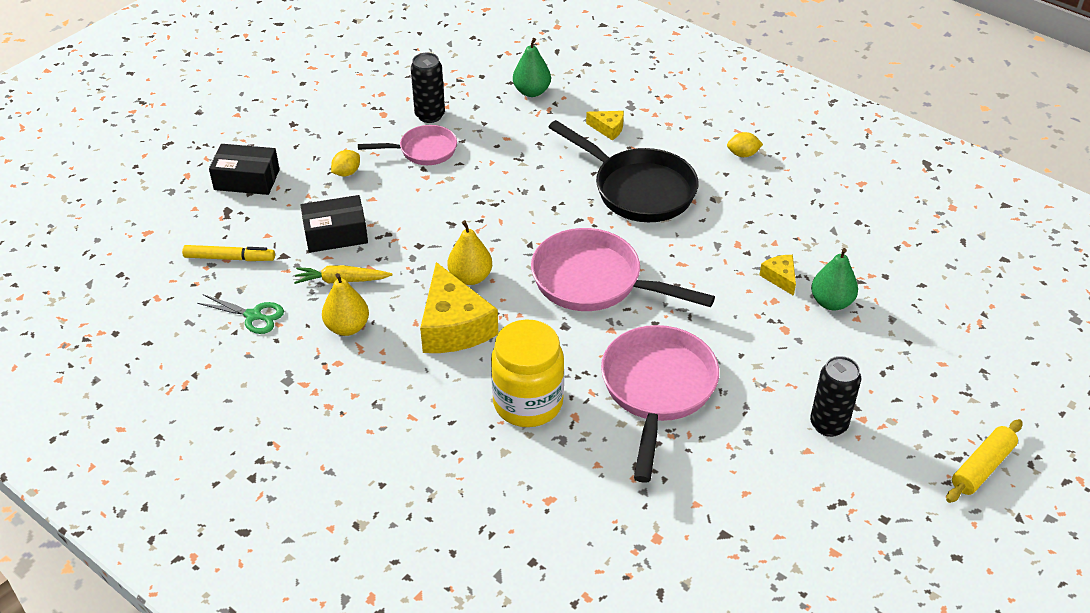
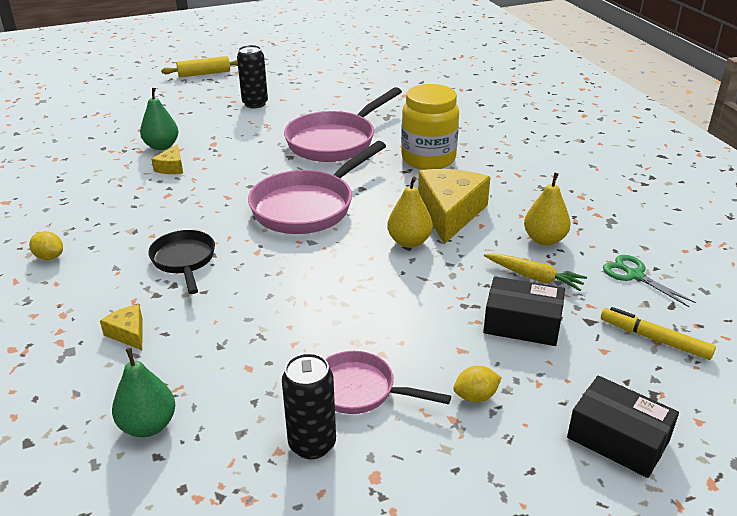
camera: 150 degrees left, 10 degrees down
pink pan [531,228,715,311] -> pink pan turned 75 degrees clockwise [248,141,386,234]
black pan [549,120,699,222] -> black pan [148,230,215,294], size x0.58

